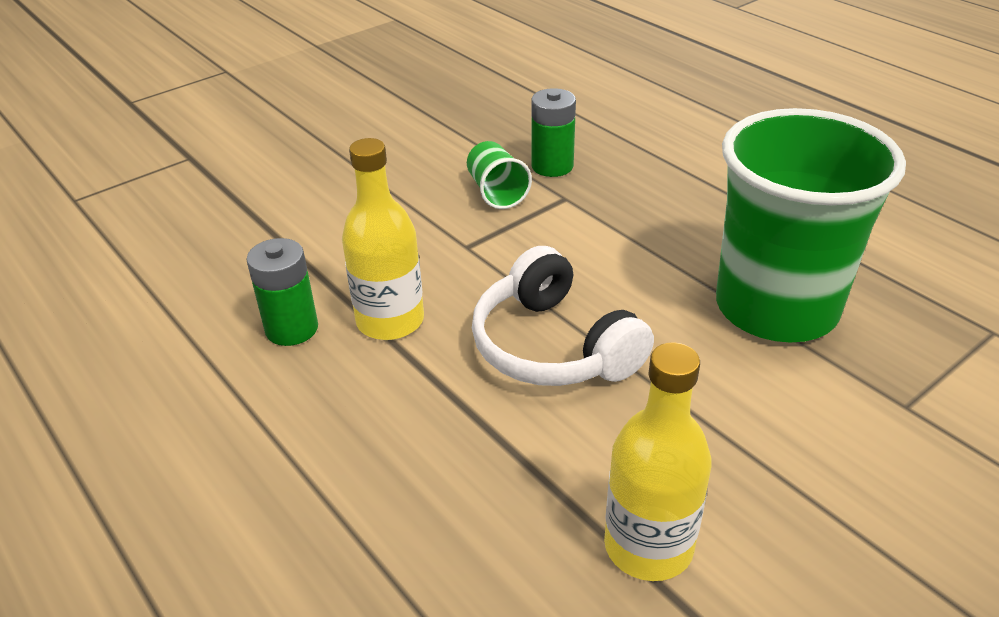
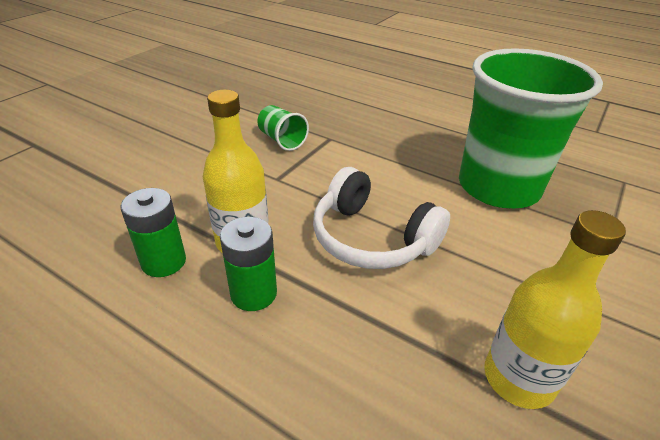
camera: 20 degrees left, 0 degrees up
green battery [531,88,576,177] -> green battery moved to [220,217,277,311]

